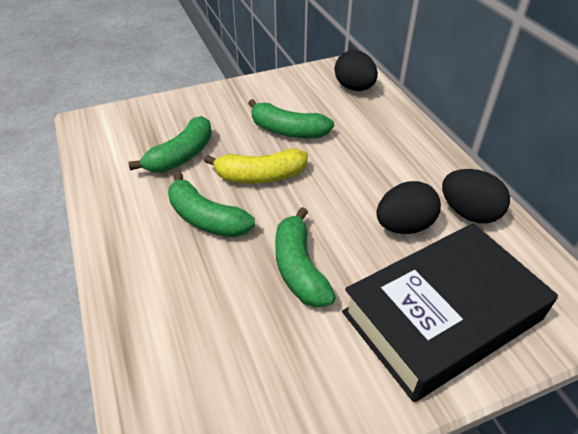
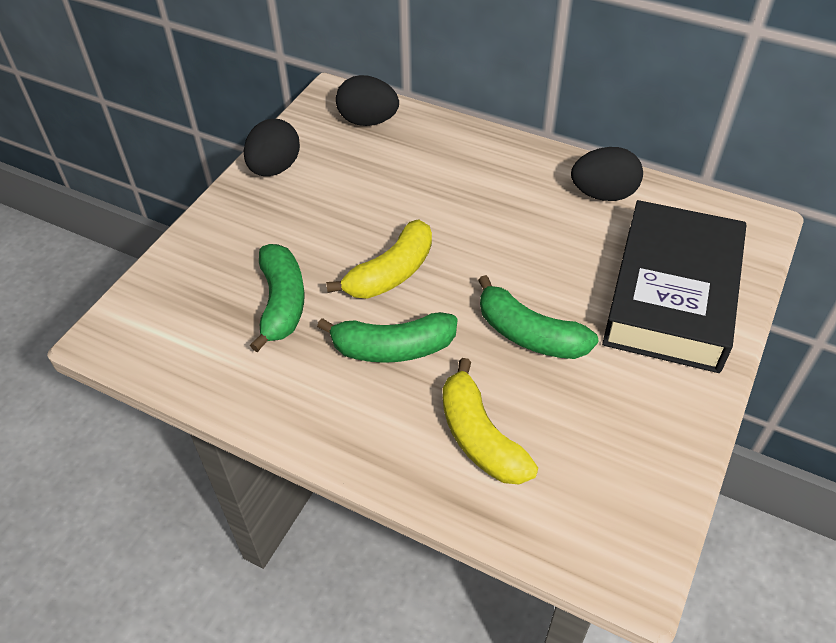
camera: 40 degrees left, 5 degrees up
green banana [248,99,334,138] -> none
black egg [376,181,441,234] -> black egg moved to [244,119,300,176]
none -> yellow banana [443,358,538,484]

